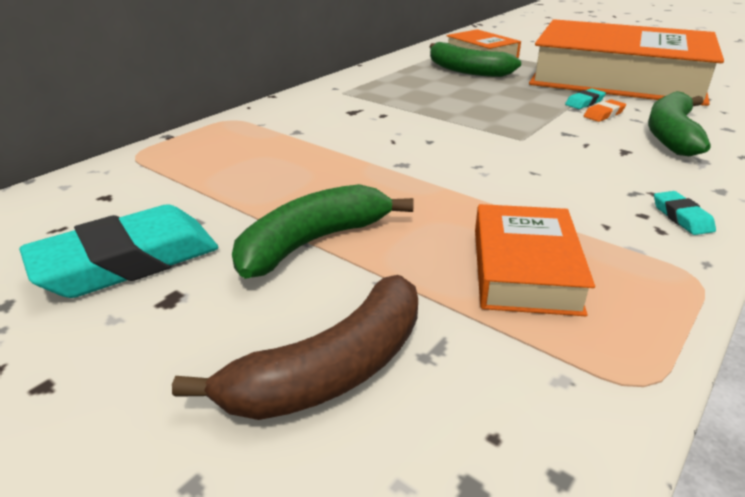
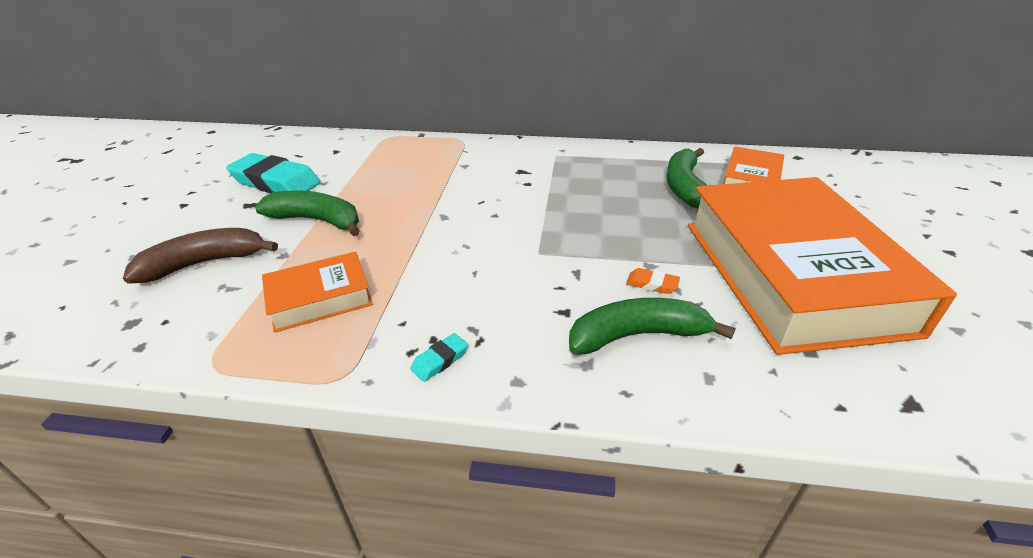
camera: 60 degrees right, 5 degrees up
brown banana [172,275,418,420] -> brown banana turned 135 degrees clockwise [123,228,278,283]
turquoise eraser [565,89,606,109] -> none

